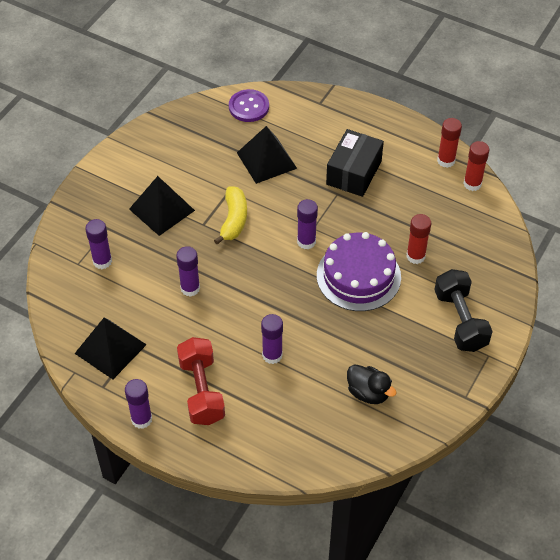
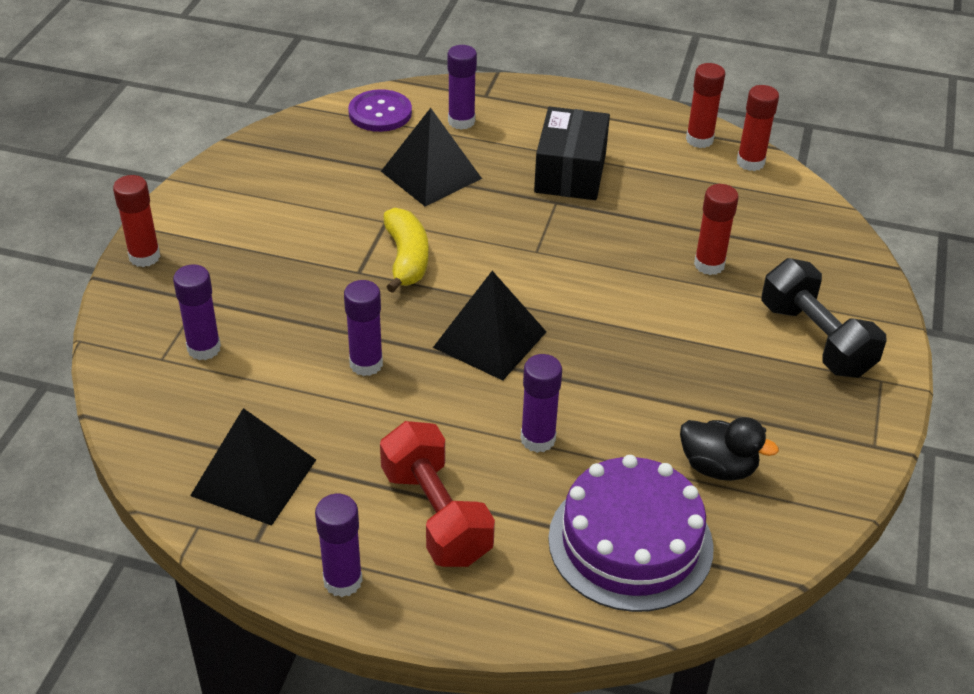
camera: 15 degrees left, 10 degrees down
black pyramid [129,176,195,236] -> black pyramid moved to [433,271,546,381]
purple glue stick [297,199,318,249] -> purple glue stick moved to [448,45,477,130]
purple cake [317,232,401,311] -> purple cake moved to [548,455,714,612]
none -> red glue stick [113,175,160,267]

